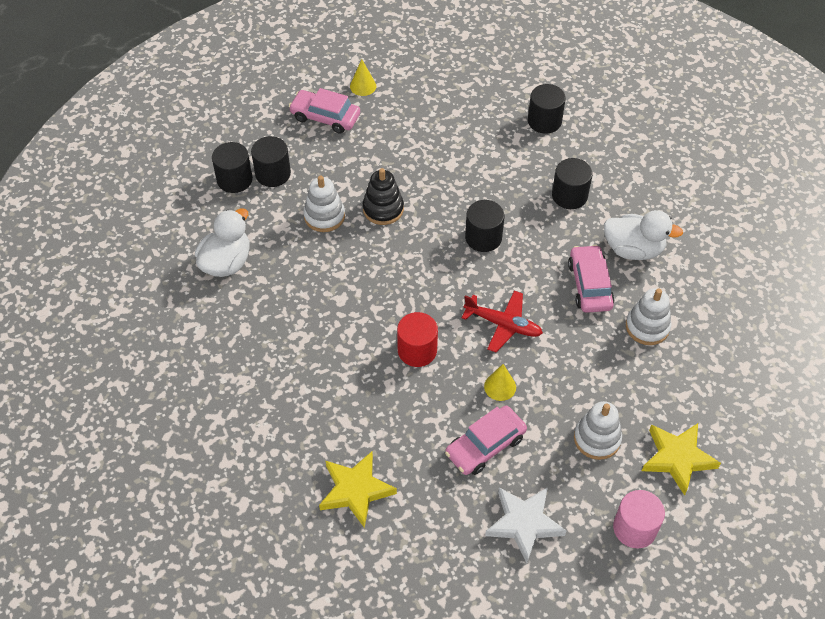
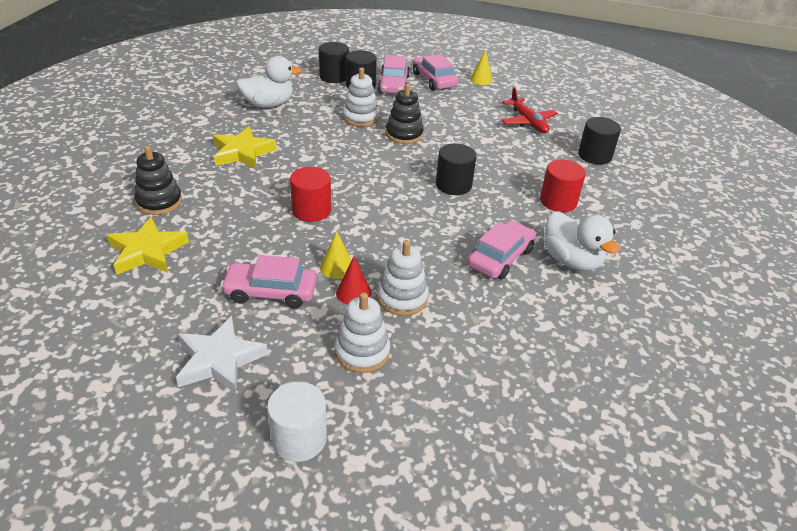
camera: 40 degrees right, 15 degrees down
red plane [462,291,543,352] -> red plane moved to [501,87,558,133]
black cylinder [552,158,593,209] -> red cylinder [540,160,586,212]
pink cylinder [613,490,665,549] -> white cylinder [267,382,327,462]
white stacking toy [626,288,671,345] -> white stacking toy moved to [377,240,428,316]
yellow star [642,423,721,496] -> yellow star moved to [213,126,277,169]
none -> black stacking toy [135,145,182,215]
none -> red cone [336,256,371,305]
none -> pink car [378,55,410,94]

